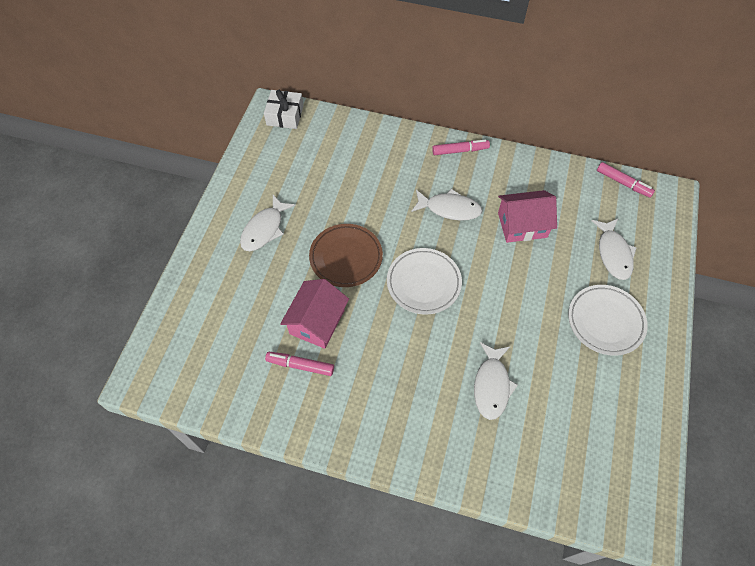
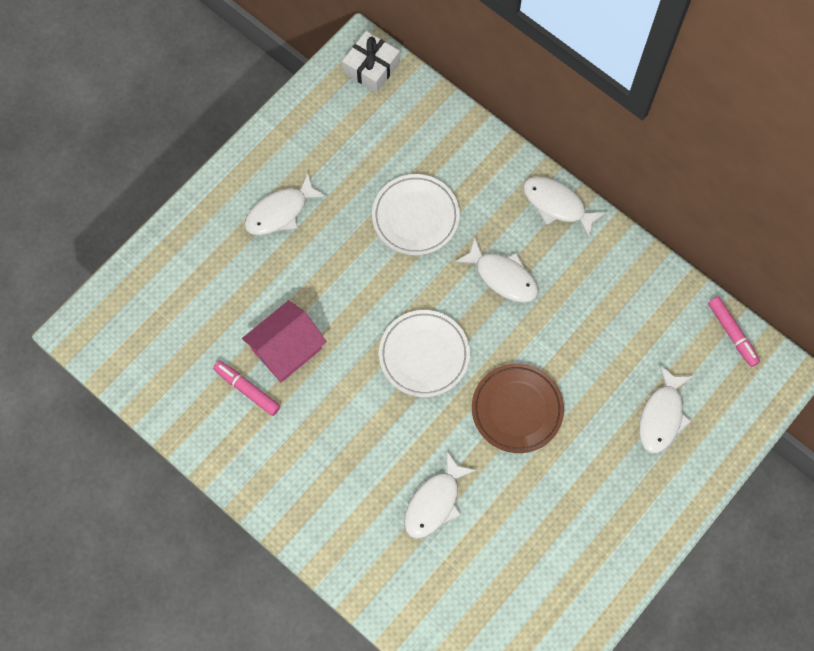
camera: 25 degrees right, 10 degrees up
brown plate [309,224,383,287] -> brown plate moved to [472,363,564,453]
pink marker [432,139,490,155] -> white fish [523,177,607,239]
pink house [498,190,557,243] -> none
white plate [568,285,648,356] -> white plate moved to [372,174,460,255]

